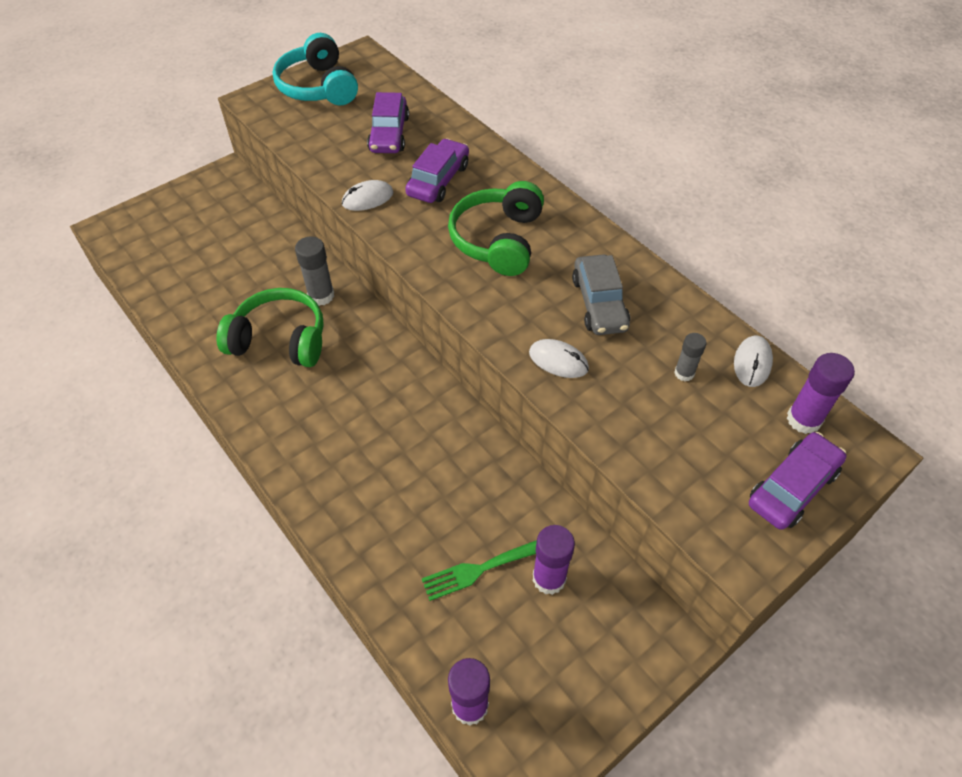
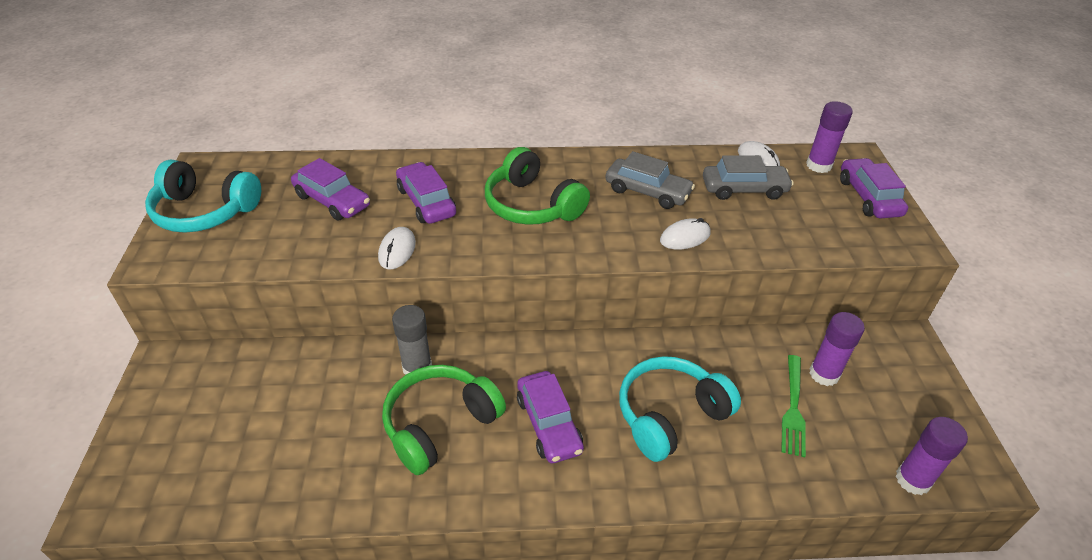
camera: 55 degrees left, 10 degrees down
grey glue stick [674,333,707,381] -> grey car [703,155,794,200]
none -> purple car [517,371,584,463]
none -> turquoise headphones [619,356,741,462]

